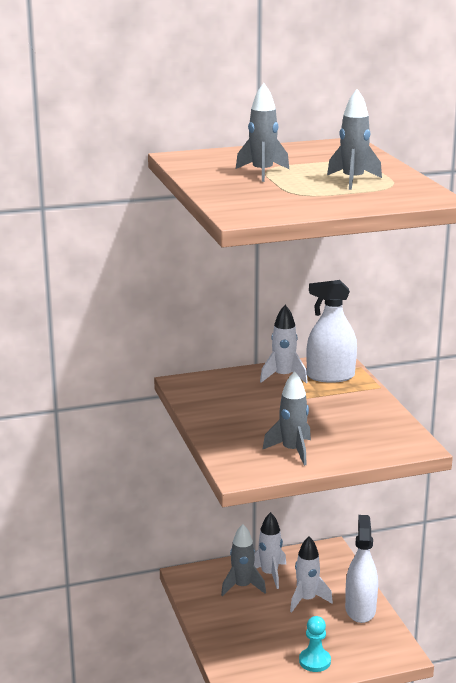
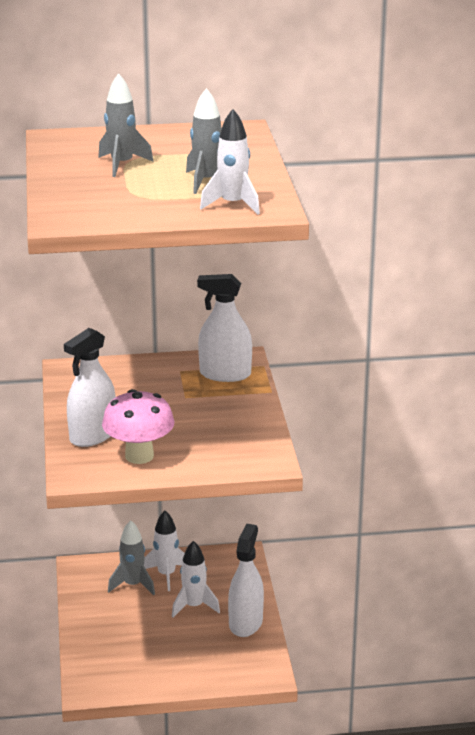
camera: 10 degrees right, 5 degrees up
white rocket [260,305,308,384] -> white rocket moved to [200,109,260,215]
grey rocket [262,371,311,466] -> pink mushroom [102,389,174,464]
turquoise pawn [299,616,331,672] -> none
none -> white spray bottle [64,328,116,447]

